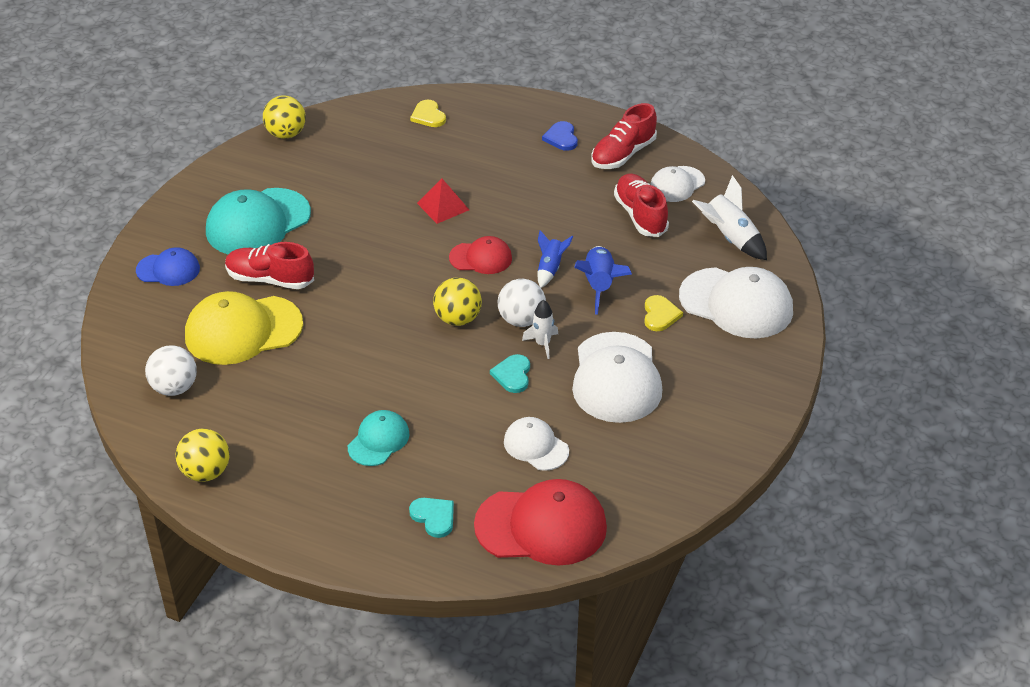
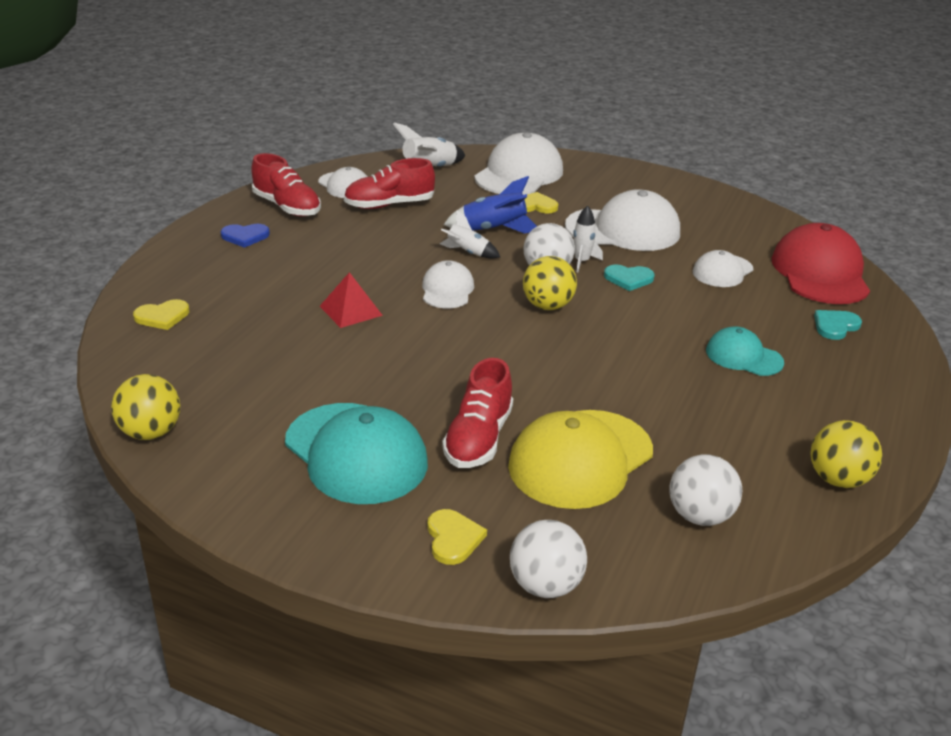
camera: 90 degrees left, 10 degrees down
blue cap [136,247,200,286] -> yellow heart [427,509,487,565]
yellow cap [185,291,303,365] -> yellow cap turned 60 degrees clockwise [508,410,653,509]
red cap [449,236,512,274] -> white cap [422,260,474,308]
blue rocket [538,230,574,288] -> white rocket [440,210,500,259]
none -> white ball [510,520,587,598]

